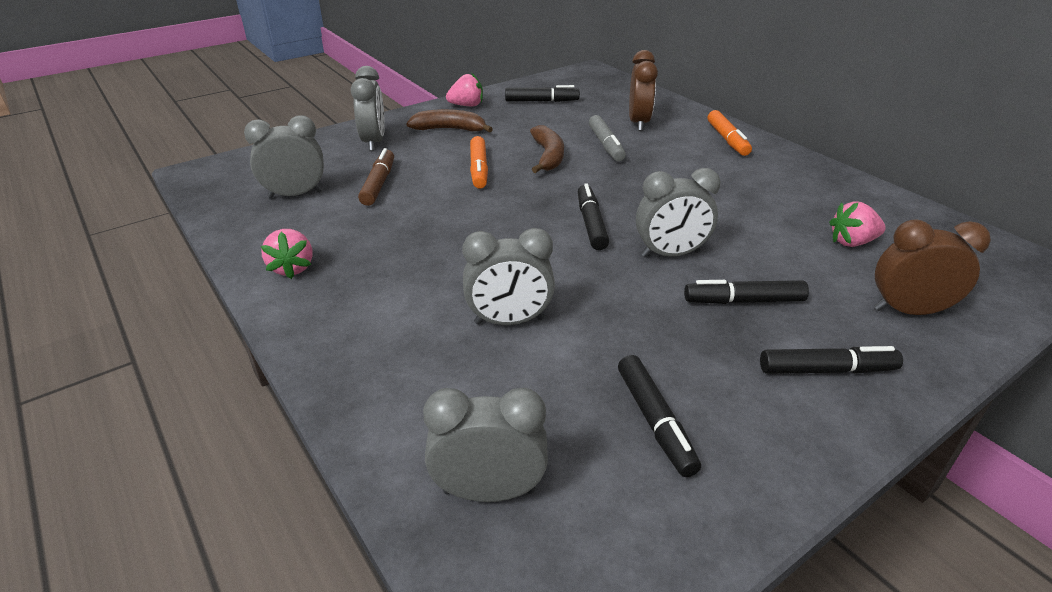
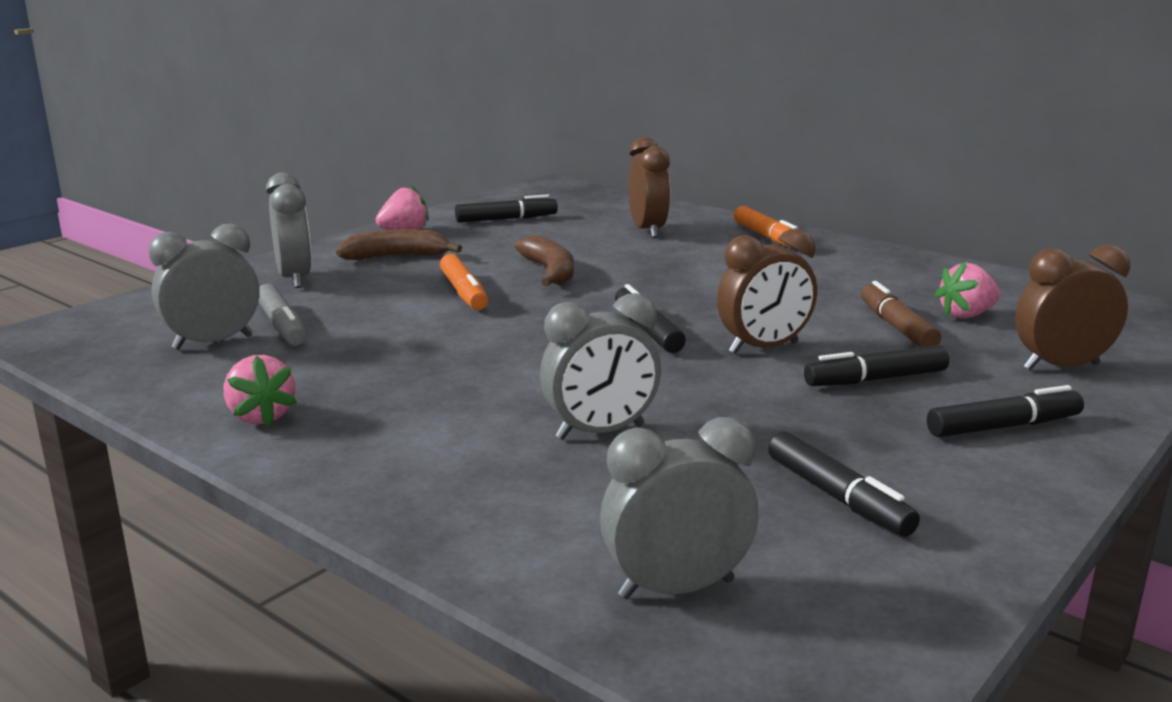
camera: 15 degrees left, 15 degrees down
brown marker [358,148,394,206] -> brown marker moved to [861,281,941,347]
grey marker [589,115,626,162] -> grey marker moved to [258,284,307,346]
grey clock [636,168,721,258] -> brown clock [717,228,817,354]

